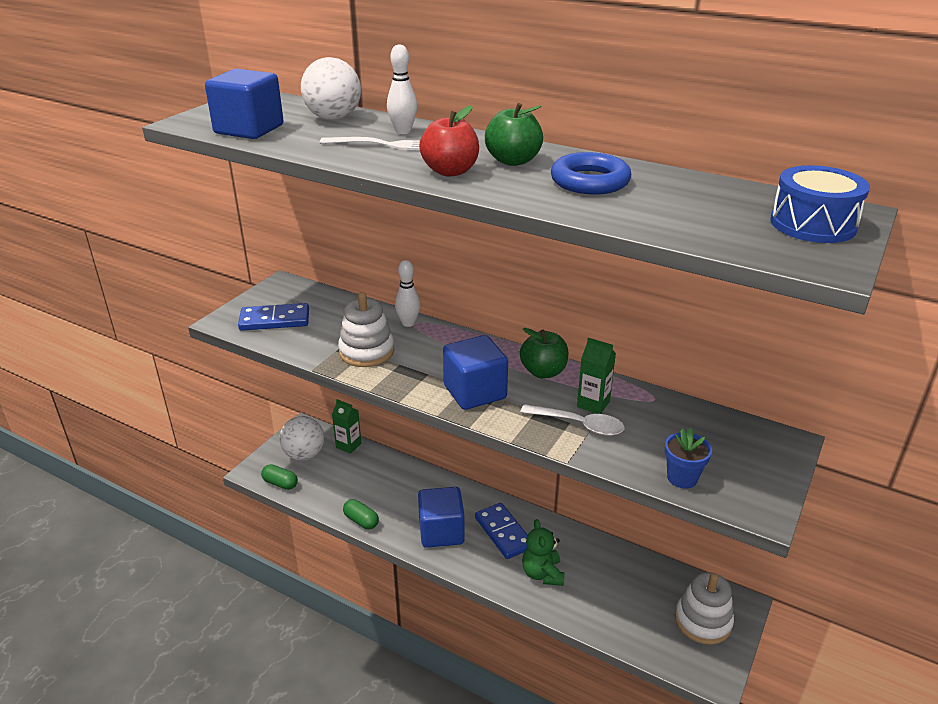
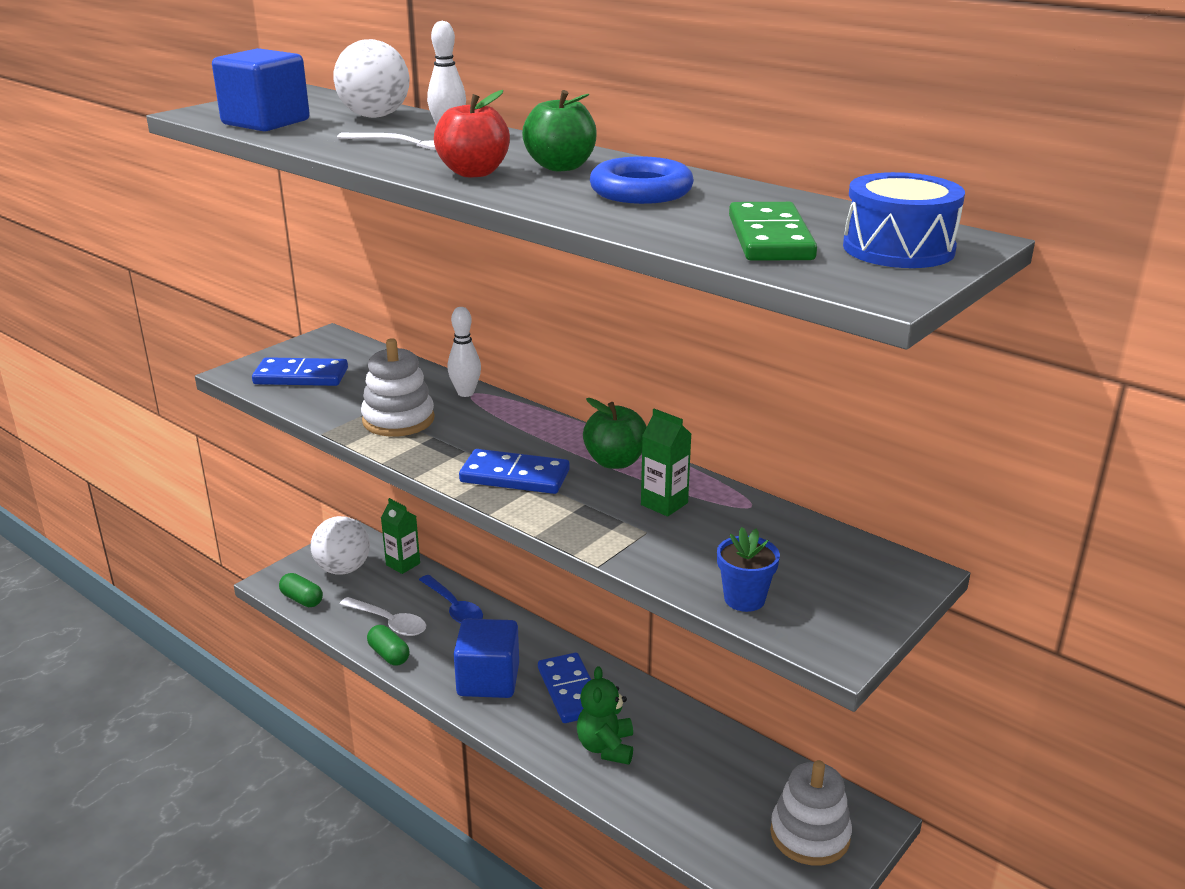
camera: 10 degrees right, 5 degrees down
blue cube [443,335,508,410] -> blue domino [459,449,570,494]
white spoon [521,404,625,436] -> white spoon moved to [340,597,426,636]
none -> blue spoon [419,575,483,624]
none -> green domino [729,202,817,261]

